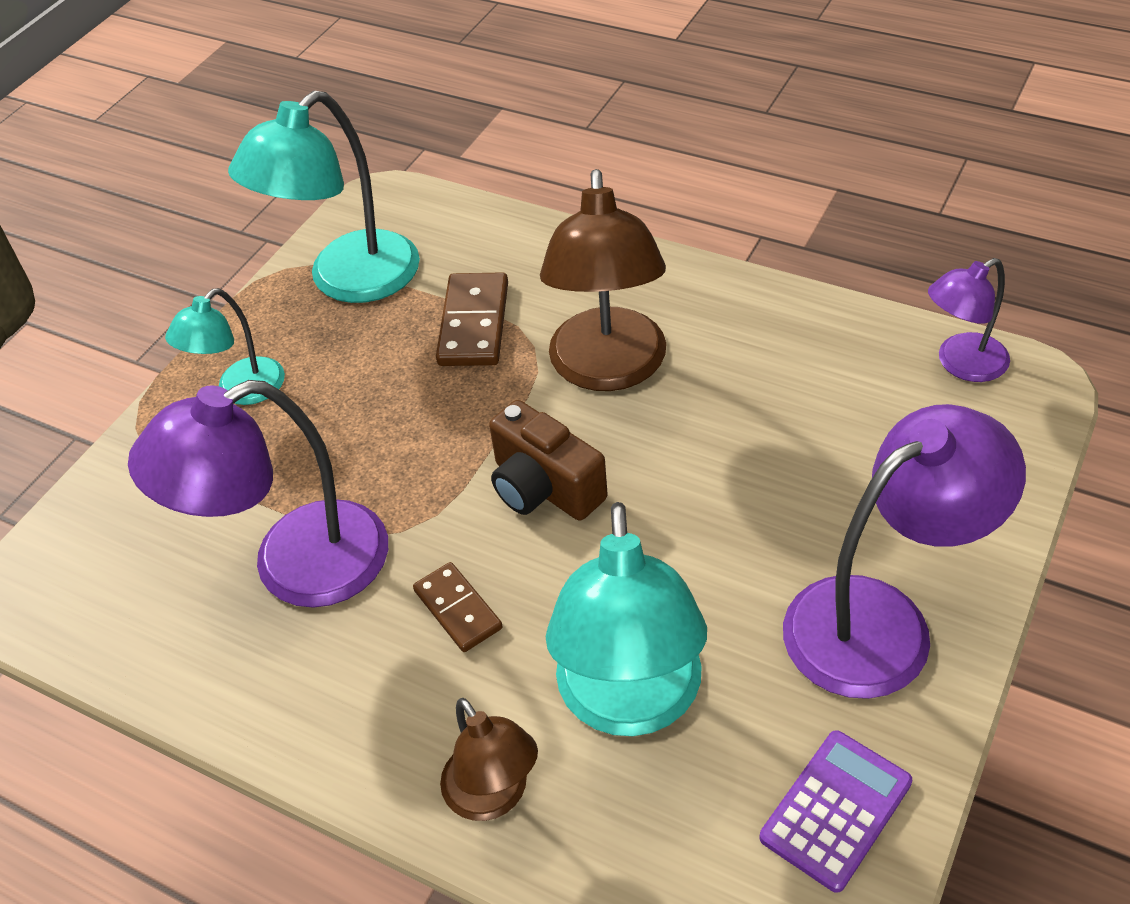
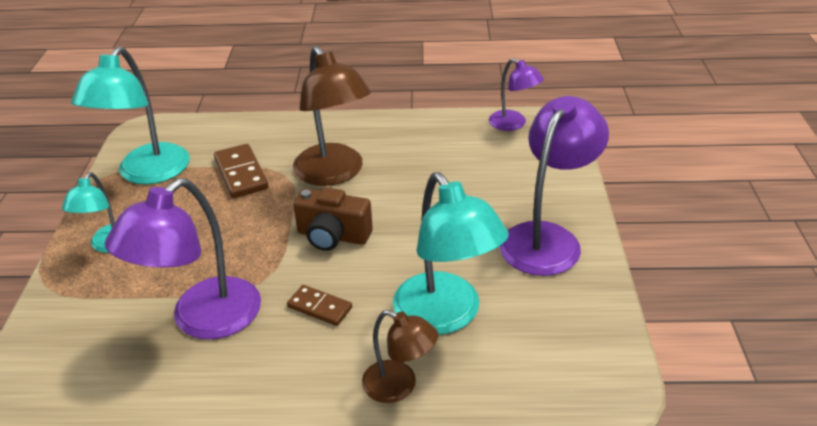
camera: 30 degrees left, 10 degrees down
purple calculator [760,730,912,893] -> none
purple lamp [928,258,1010,382] -> purple lamp turned 75 degrees counterclockwise [489,58,544,131]

